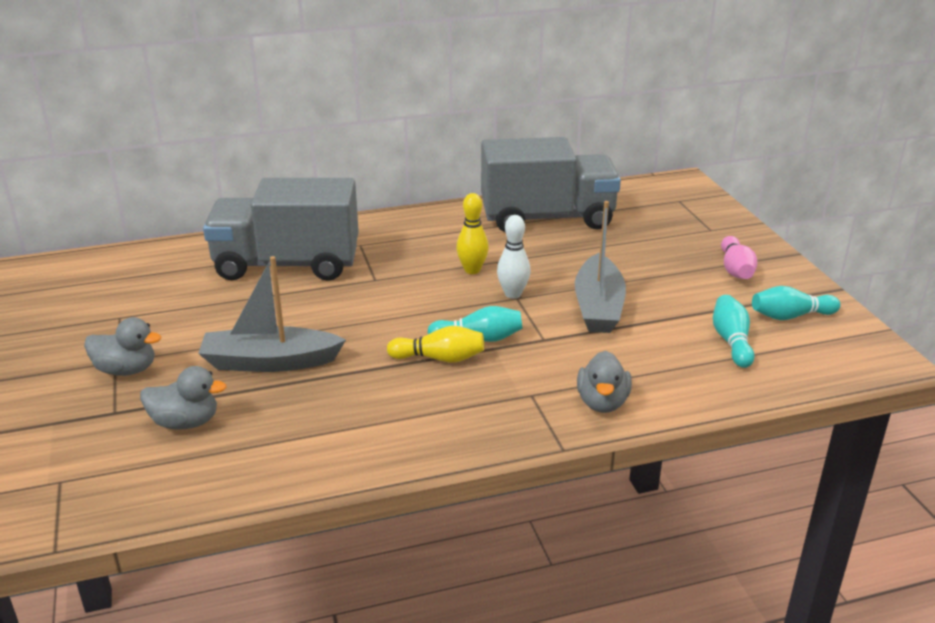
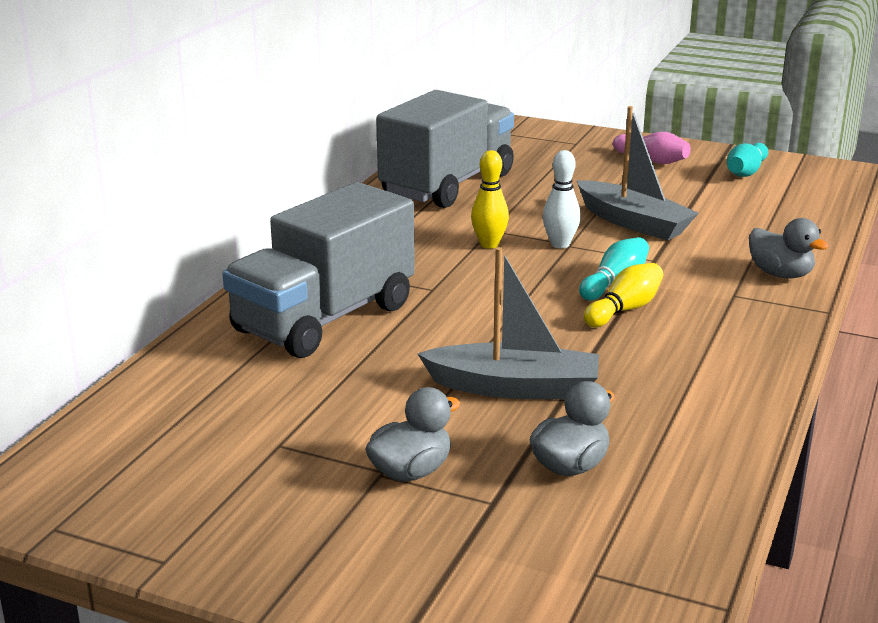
camera: 50 degrees left, 5 degrees down
grey boat [198,256,346,372] -> grey boat turned 120 degrees counterclockwise [417,247,599,399]
turquoise bowling pin [713,295,755,368] -> none

